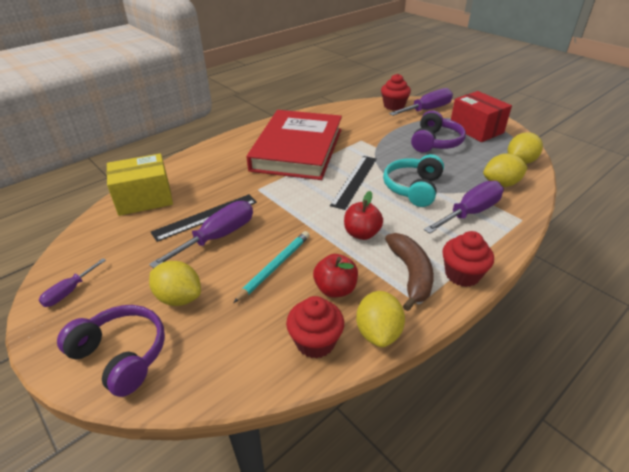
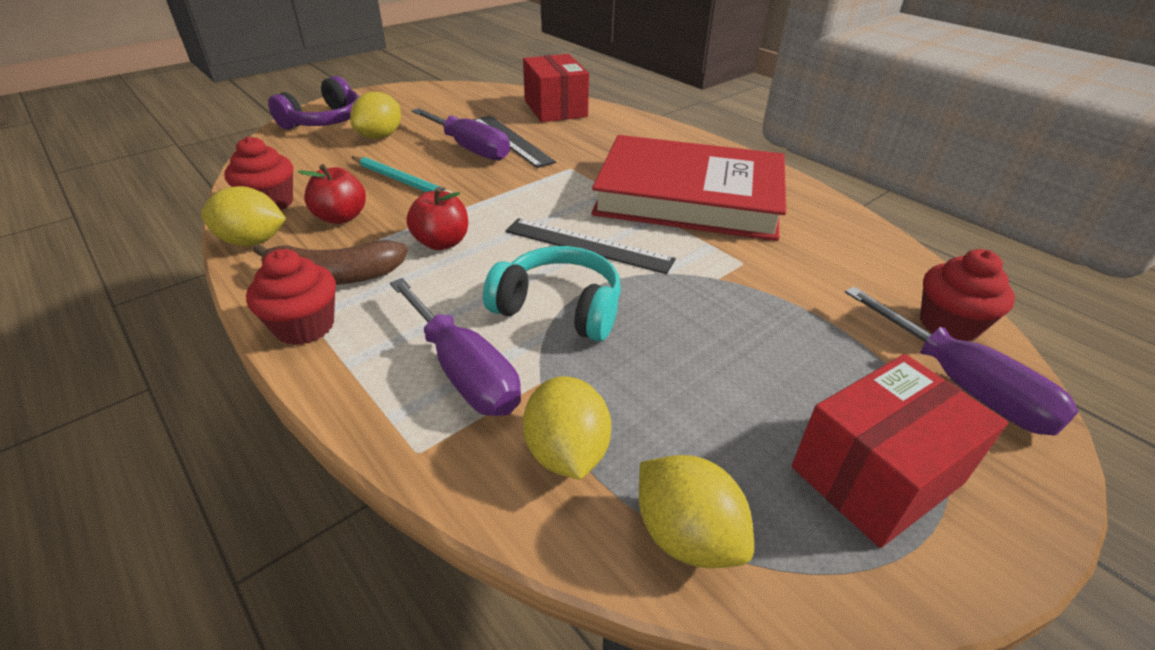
camera: 90 degrees right, 0 degrees up
purple screwdriver [39,259,106,307] -> none
yellow box [106,153,173,216] -> red box [523,54,589,122]
purple headphones [411,110,466,153] -> none

